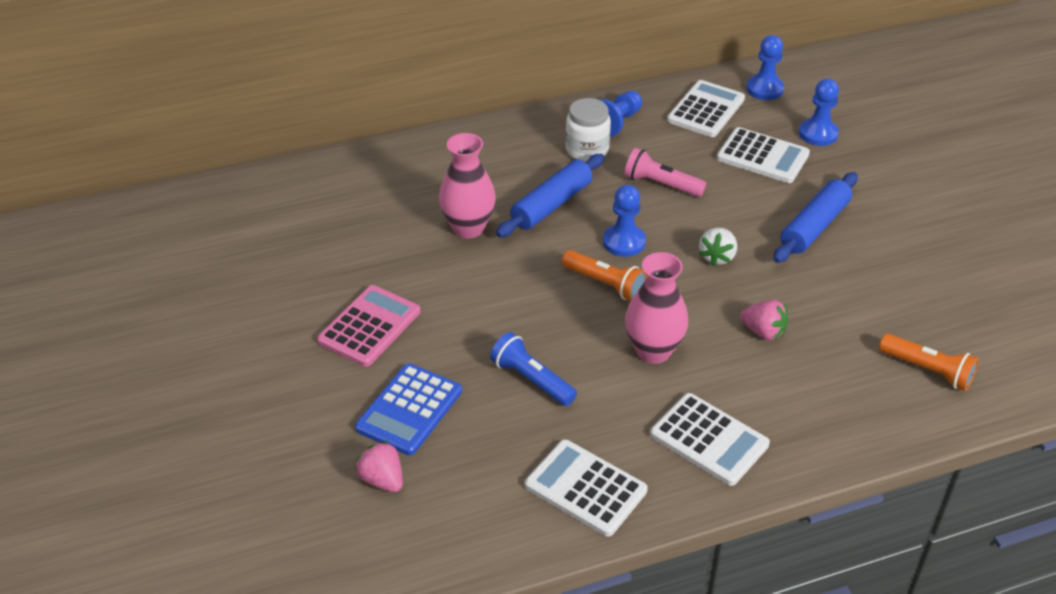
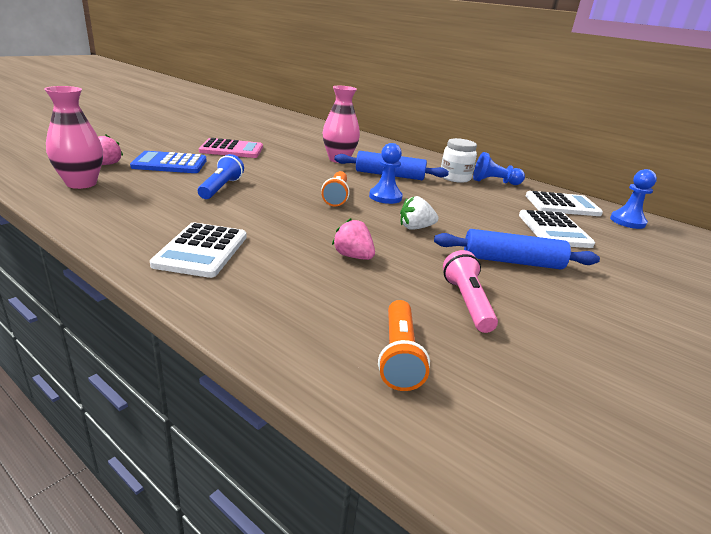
camera: 55 degrees right, 15 degrees down
white calculator [525,439,648,537] -> none
pink flashlight [625,148,706,197] -> pink flashlight moved to [443,250,498,333]
pink vase [625,252,688,364] -> pink vase moved to [45,86,103,189]
pink strawberry [740,300,788,340] -> pink strawberry turned 135 degrees clockwise [332,218,375,260]
blue pawn [799,79,839,146] -> none

